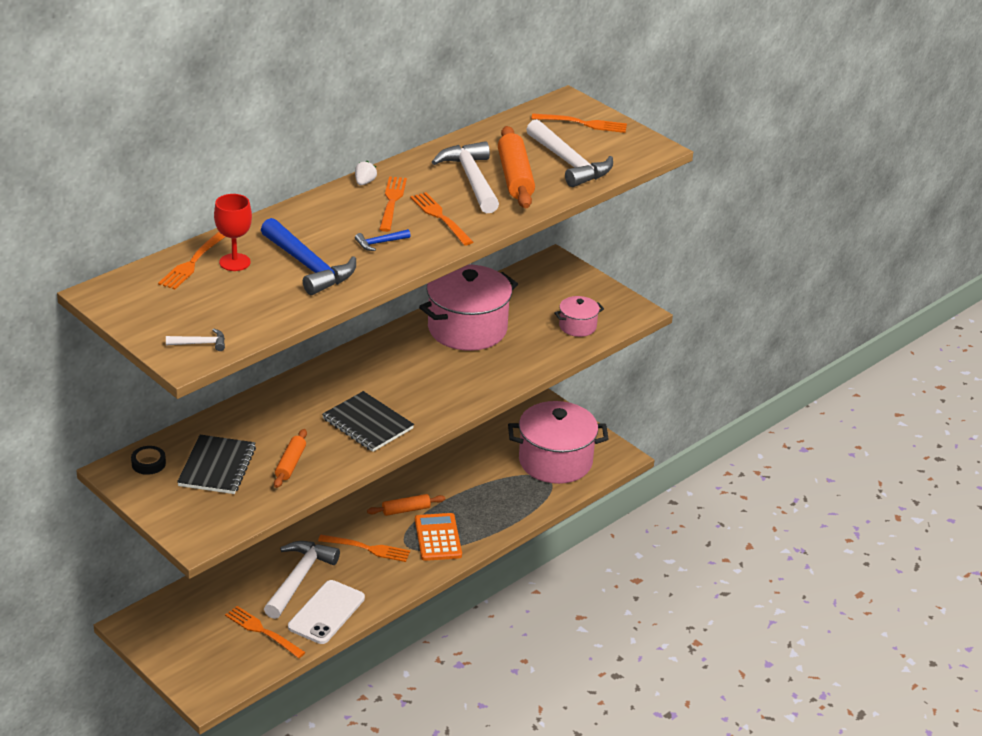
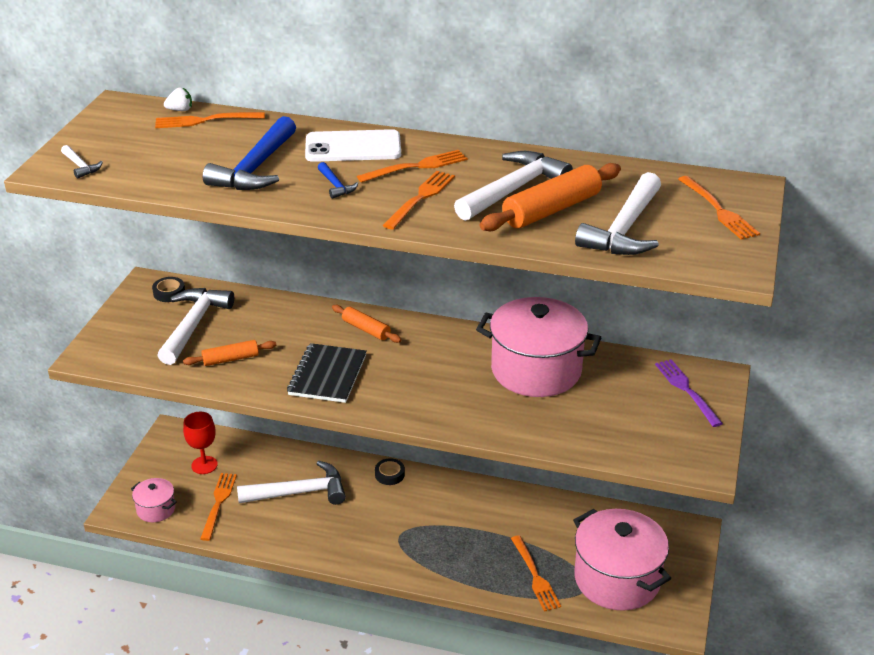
camera: 60 degrees right, 0 degrees up
black notebook [177,435,256,494] -> white hammer [157,288,234,365]
red goblet [214,194,252,271] -> red goblet moved to [183,412,218,474]
white phone [288,580,365,644] -> white phone moved to [305,129,401,162]
orange fork [318,535,410,562] -> orange fork moved to [511,535,561,612]
white strawberry [355,161,377,185] -> white strawberry moved to [164,88,192,111]
blue hammer [355,229,411,251] -> blue hammer turned 150 degrees counterclockwise [318,162,359,199]
orange rolling pin [367,494,445,516] -> orange rolling pin moved to [332,305,402,343]
orange calculator [415,513,462,561] -> none
pink pot [554,296,604,337] -> pink pot moved to [131,478,177,522]
none -> black tape [375,458,405,485]
none -> purple fork [655,359,723,427]

